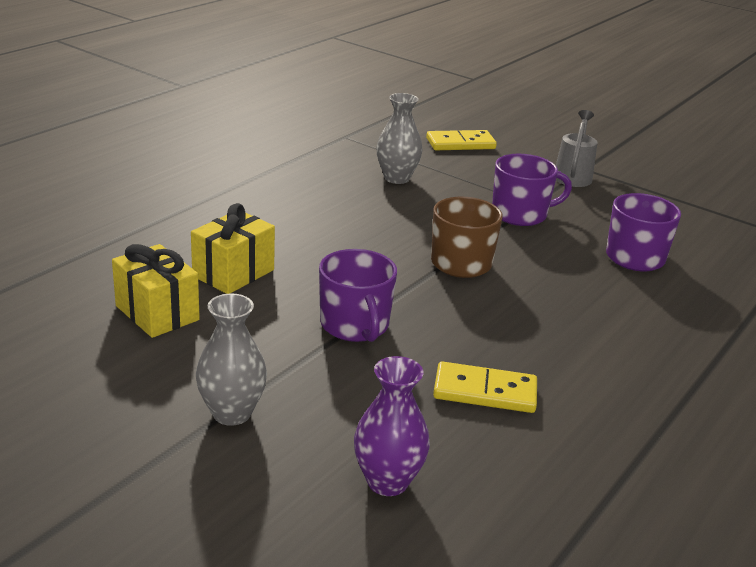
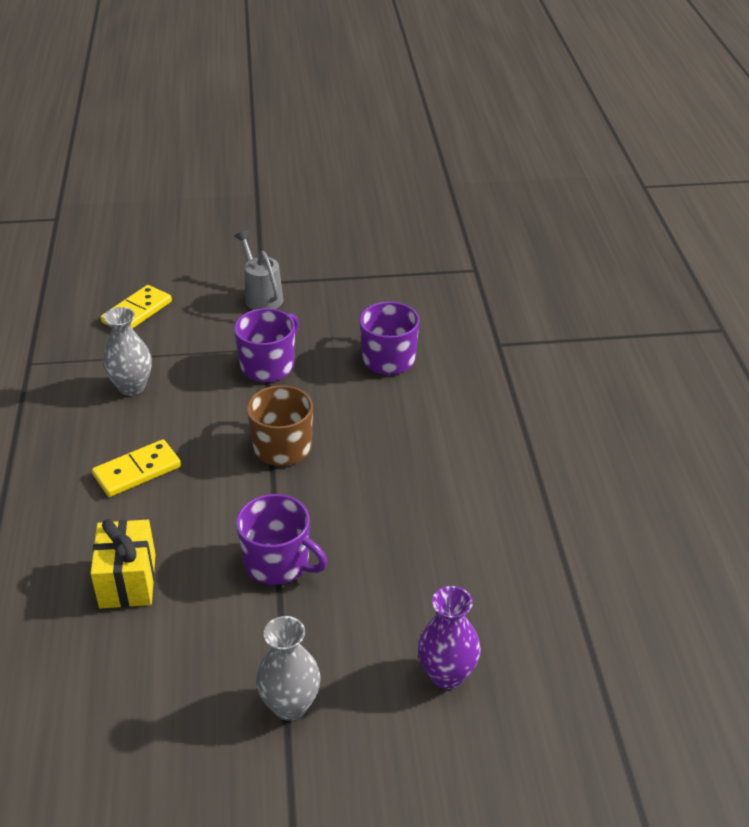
camera: 40 degrees left, 10 degrees up
yellow gift [112,244,200,338] -> none
yellow domino [433,361,537,413] -> yellow domino moved to [92,439,181,497]

